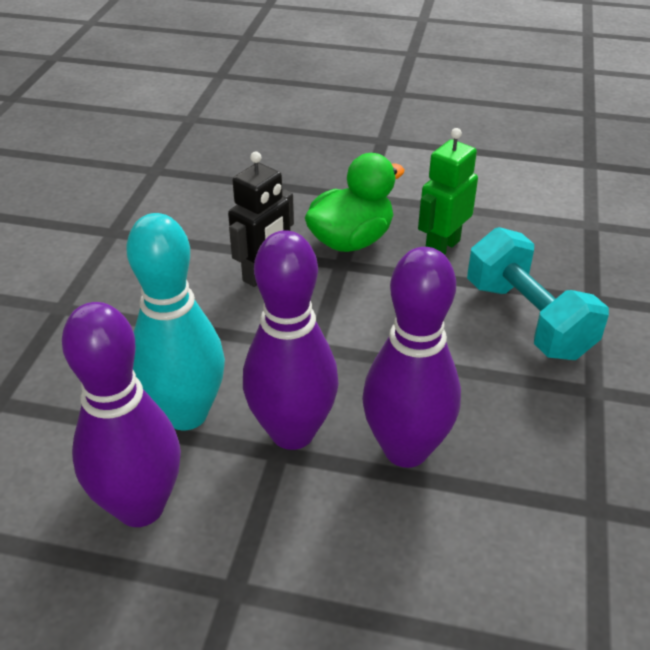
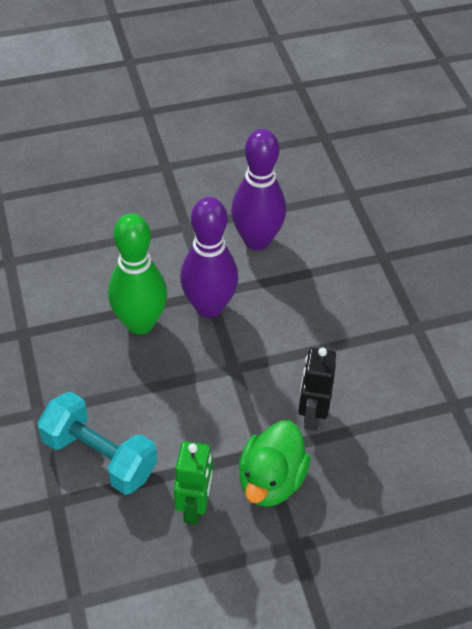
camera: 150 degrees right, 10 degrees up
turquoise bowling pin [126,213,225,430] -> none
purple bowling pin [362,247,461,468] -> green bowling pin [108,214,167,335]

